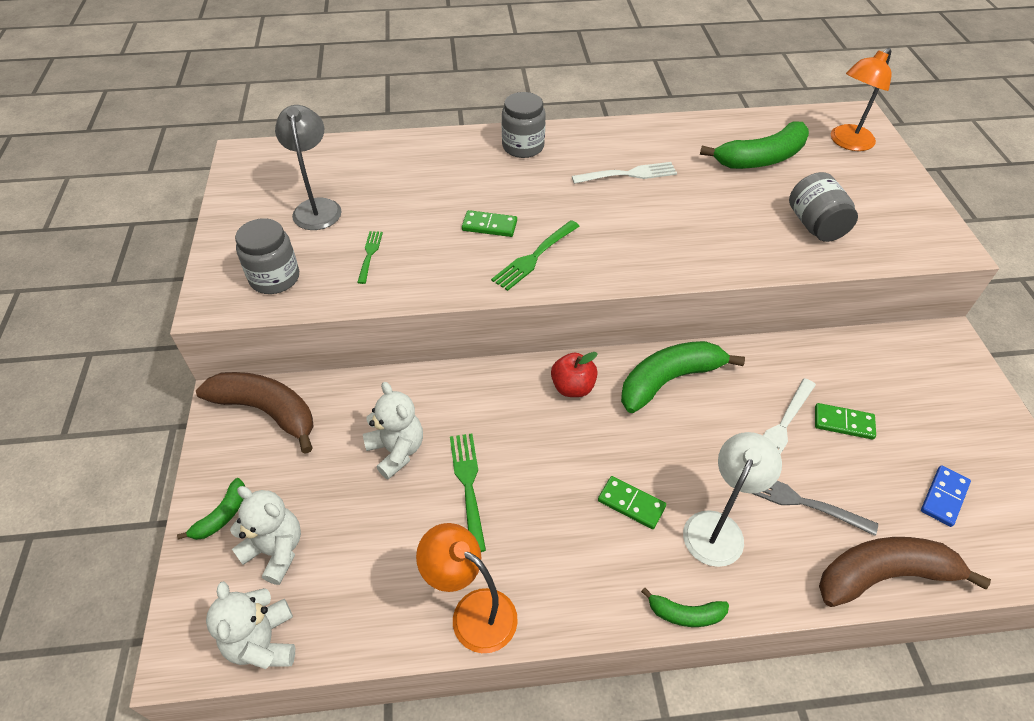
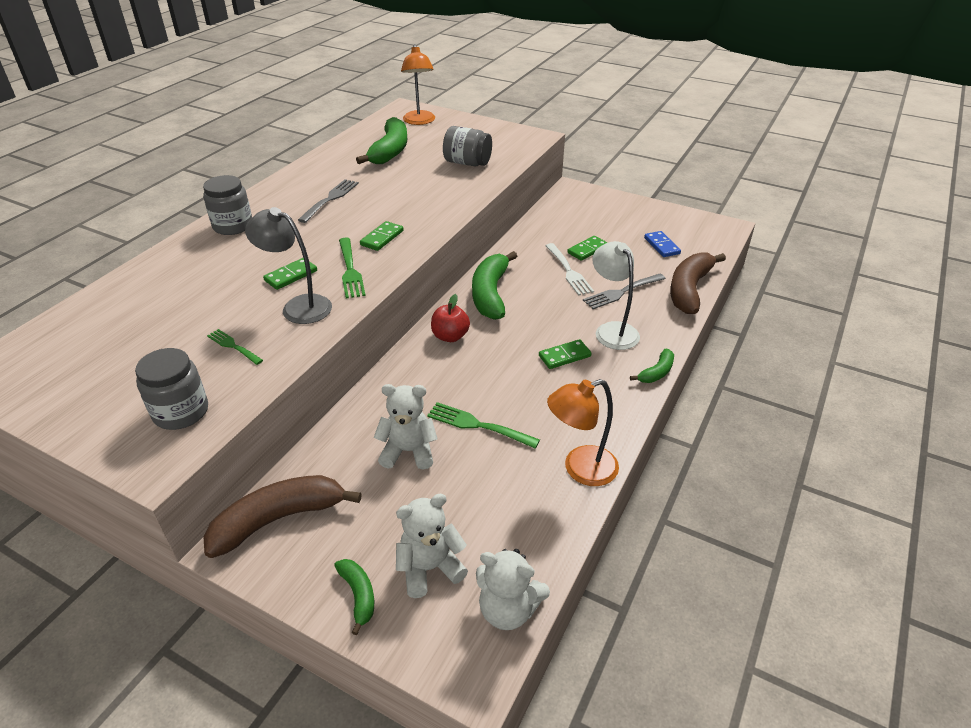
camera: 55 degrees left, 10 degrees down
grey lamp [275,105,342,230] -> grey lamp moved to [245,207,332,324]
white fork [572,162,677,184] -> grey fork [298,179,359,223]
none -> green domino [360,221,404,251]

